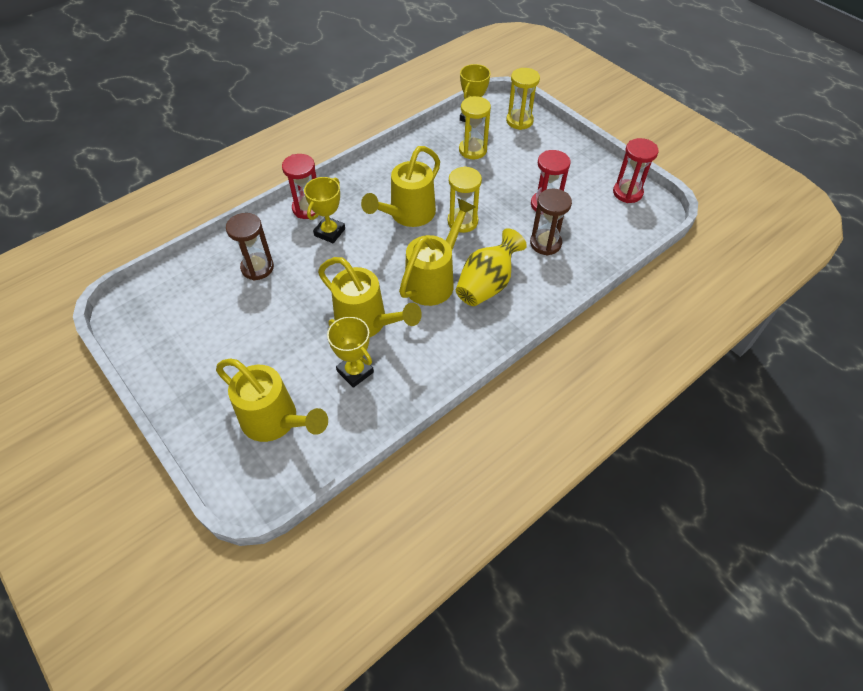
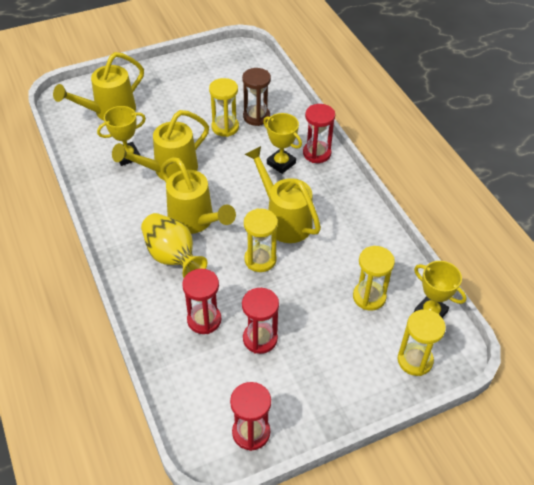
camera: 105 degrees right, 5 degrees down
brown hourglass [530,189,572,255] -> red hourglass [182,269,221,334]
none -> yellow hourglass [209,78,239,137]

